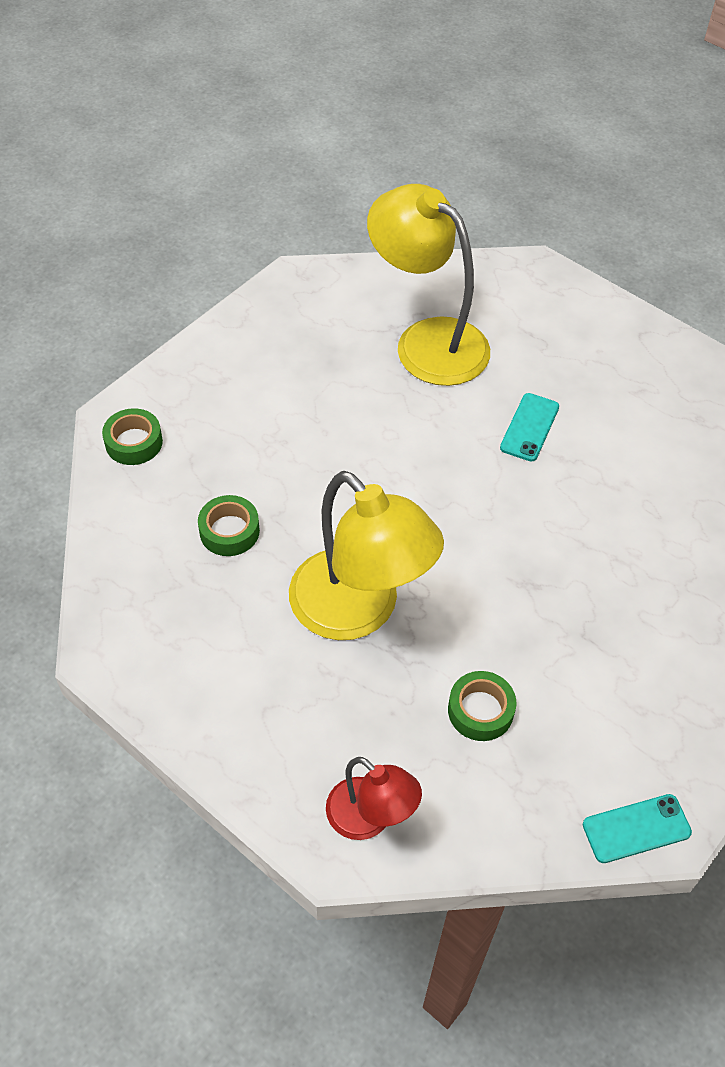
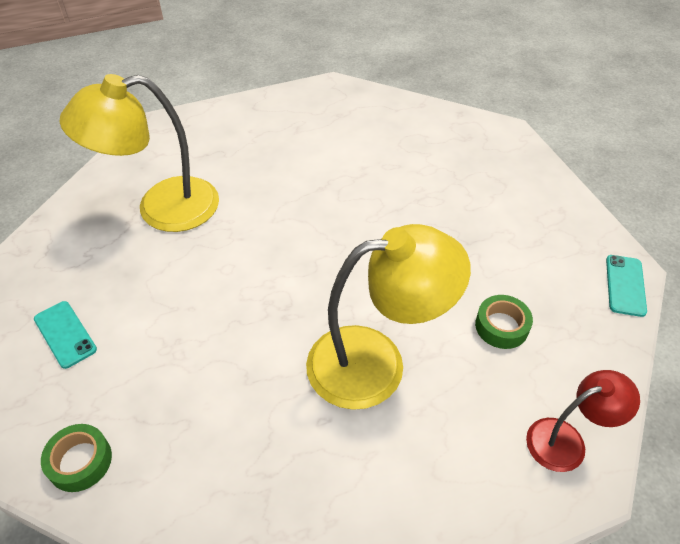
camera: 60 degrees left, 5 degrees down
green tape [198,495,260,556] -> none
turquoise phone [500,393,559,462] -> turquoise phone moved to [34,301,97,369]

